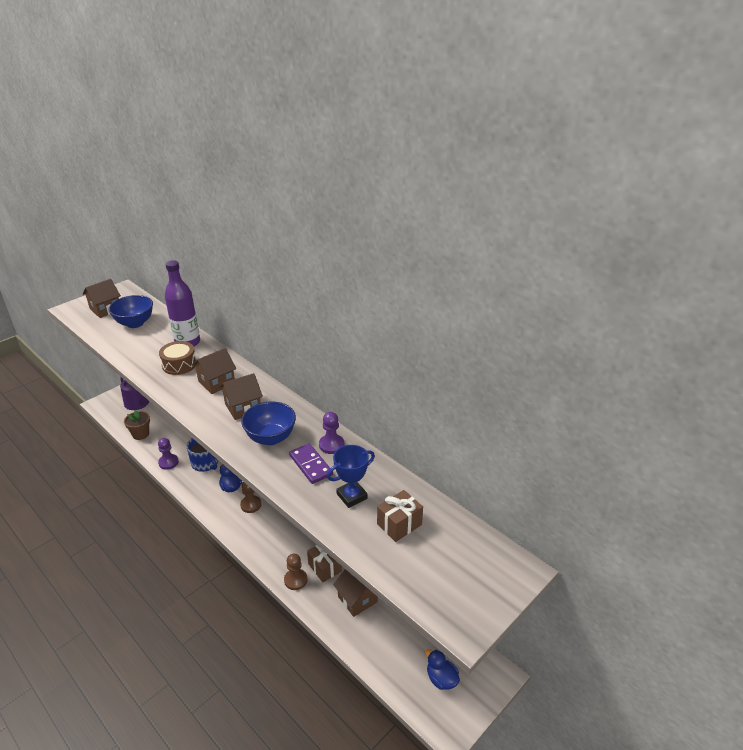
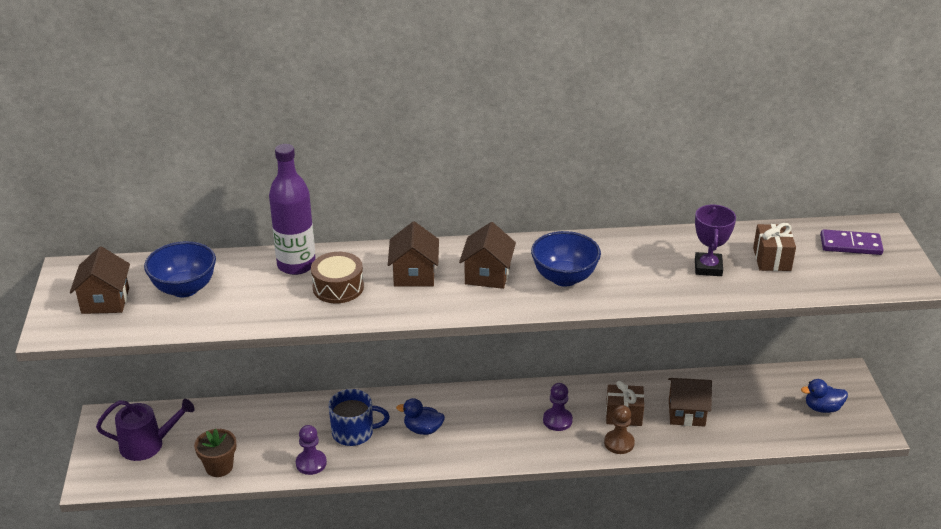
camera: 50 degrees left, 0 degrees up
brown pawn [240,482,262,513] -> none
purple domino [289,443,333,484] -> purple domino moved to [820,229,883,255]
purple pawn [319,412,345,454] -> purple pawn moved to [543,383,573,431]
blue trophy [327,445,375,508] -> purple trophy [695,205,736,276]

